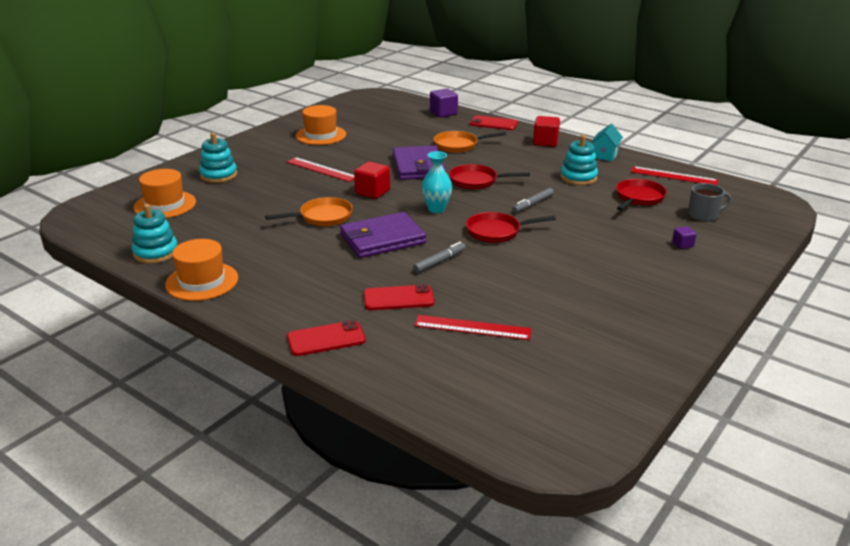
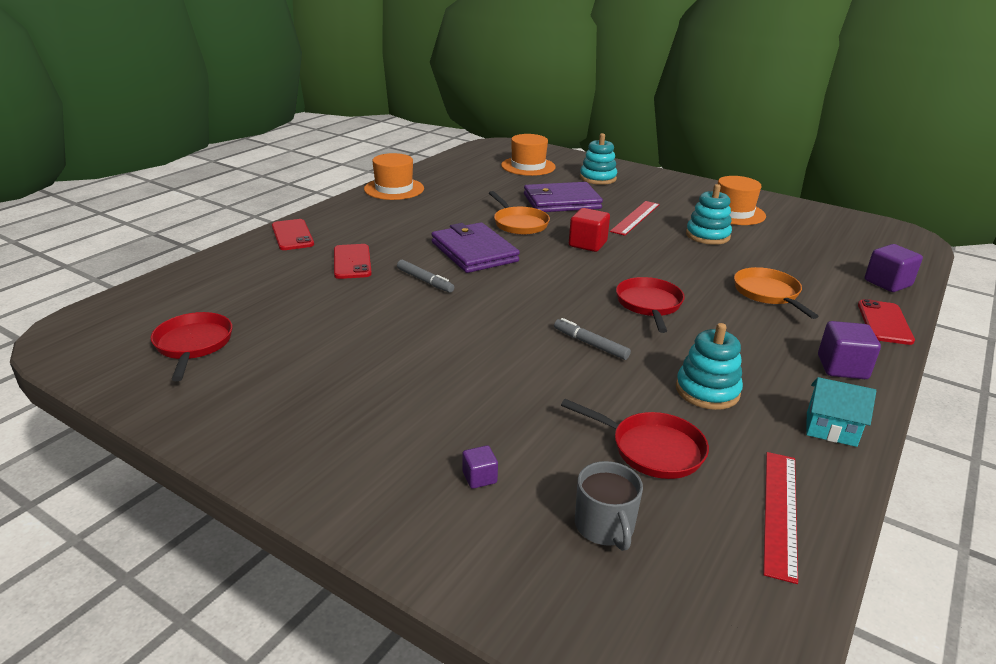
camera: 85 degrees right, 0 degrees up
turquoise stacking toy [131,204,178,264] -> turquoise stacking toy moved to [686,184,732,245]
purple wallet [393,145,446,180] -> purple wallet moved to [524,182,603,212]
red ruler [414,315,532,340] -> none
turquoise vase [422,151,452,213] -> none
red pan [466,212,556,243] -> red pan moved to [151,312,232,381]
red cube [533,116,560,147] -> purple cube [818,321,881,379]

